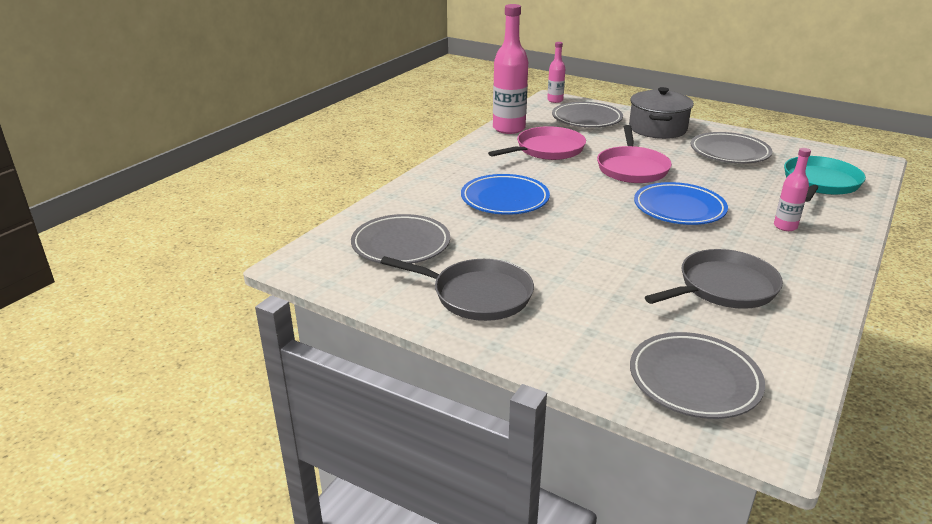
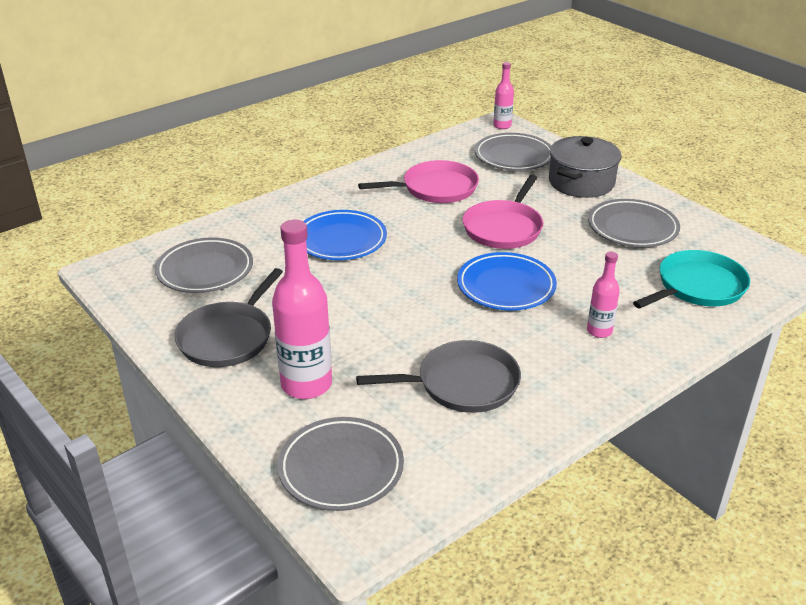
camera: 20 degrees right, 5 degrees up
grey pan [380,256,534,321] -> grey pan turned 75 degrees clockwise [174,268,283,367]
pink bottle [493,4,528,134] -> pink bottle moved to [272,220,332,399]

